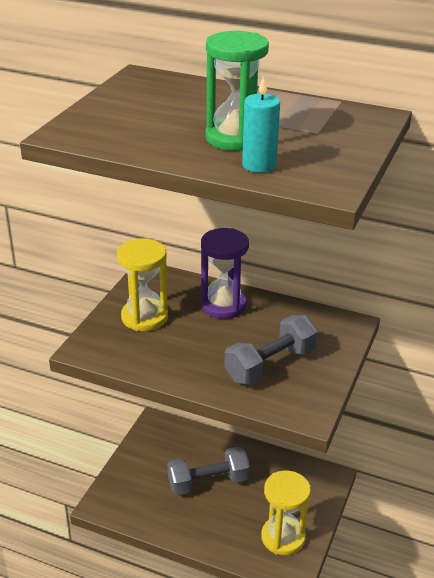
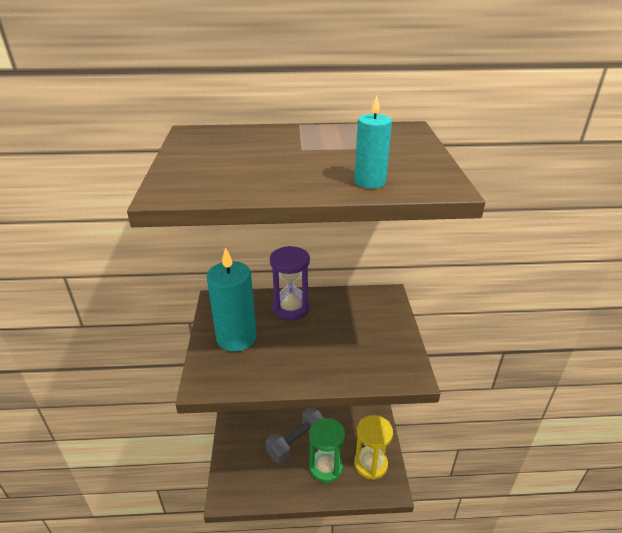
camera: 25 degrees left, 0 degrees up
yellow hourglass [117,239,168,331] -> turquoise candle [207,247,256,352]
green hourglass [205,31,269,151] -> green hourglass moved to [309,418,345,483]
grey dumbbell [224,315,318,385] -> none

